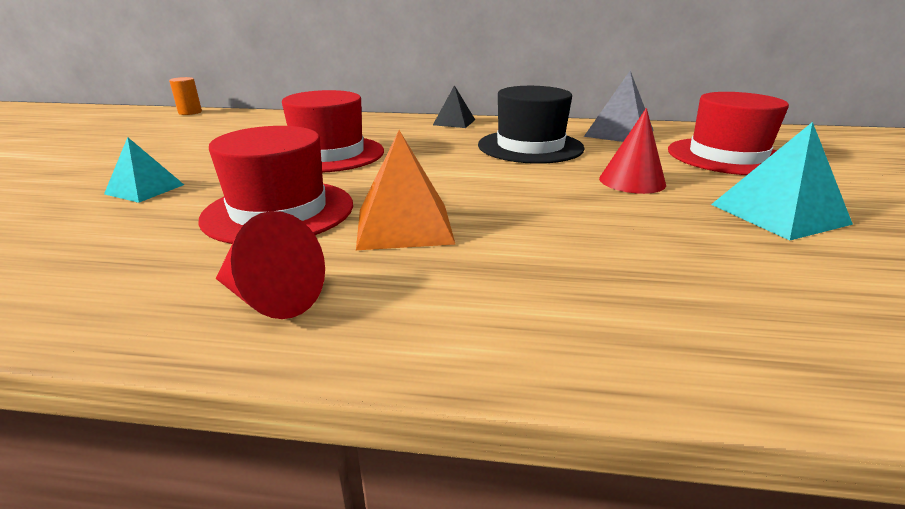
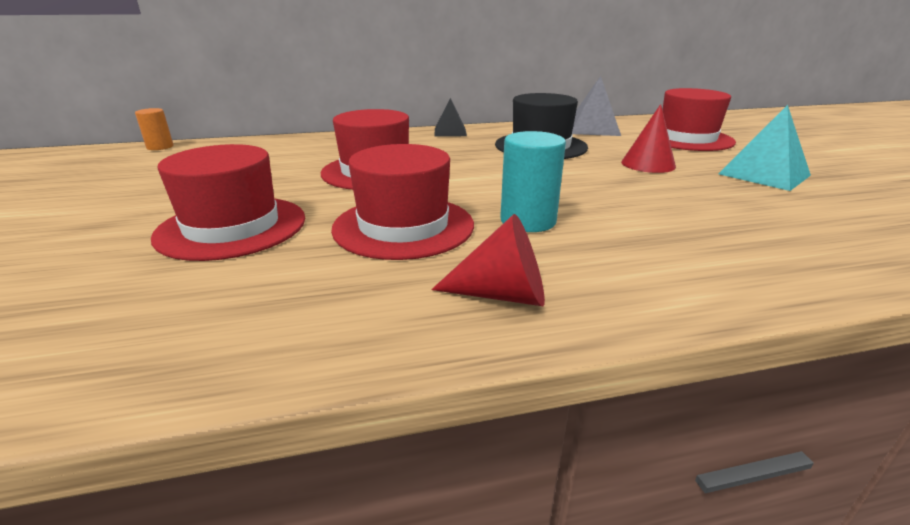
camera: 20 degrees left, 0 degrees up
turquoise pyramid [104,137,184,203] -> red hat [151,144,305,261]
orange pyramid [356,130,456,250] -> turquoise cylinder [500,131,566,232]

